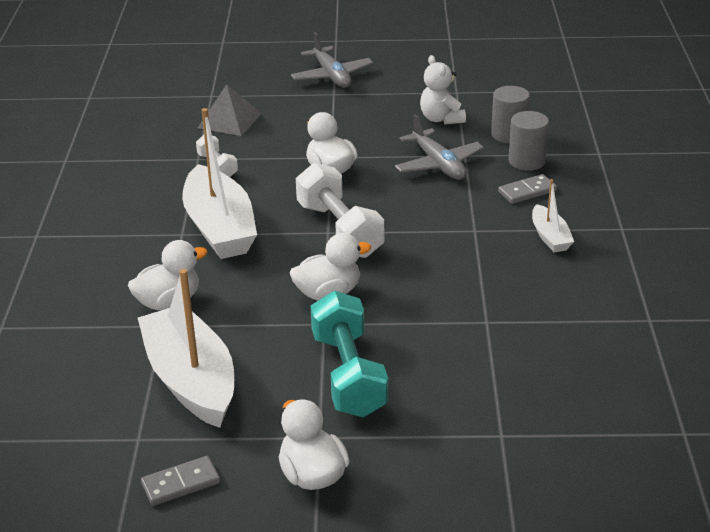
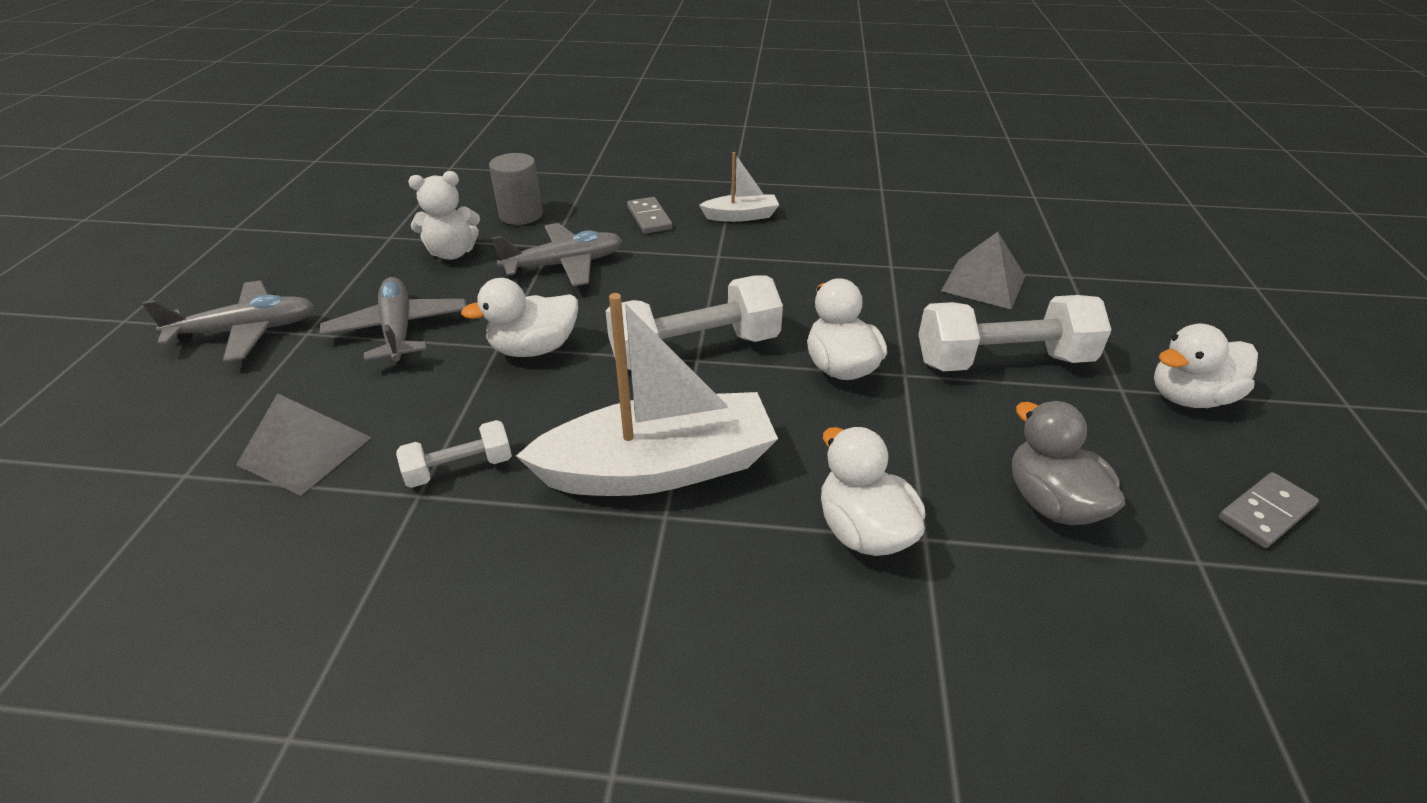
camera: 85 degrees left, 5 degrees up
white boat [138,269,234,428] -> grey duck [1012,401,1125,525]
grey domino [141,456,220,506] -> grey domino turned 75 degrees clockwise [1219,472,1319,548]
turquoise dumbbell [311,291,388,418] -> white dumbbell [918,295,1111,371]
grey cylinder [508,111,549,171] -> none
none -> grey plane [319,277,466,363]
none -> grey pyramid [941,232,1025,309]

